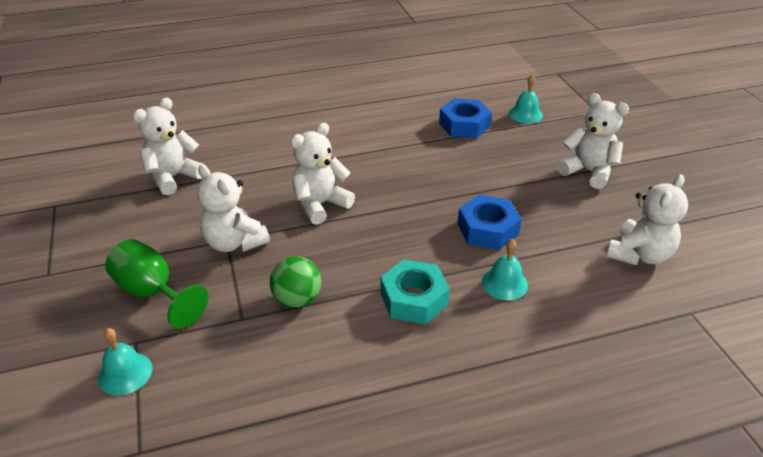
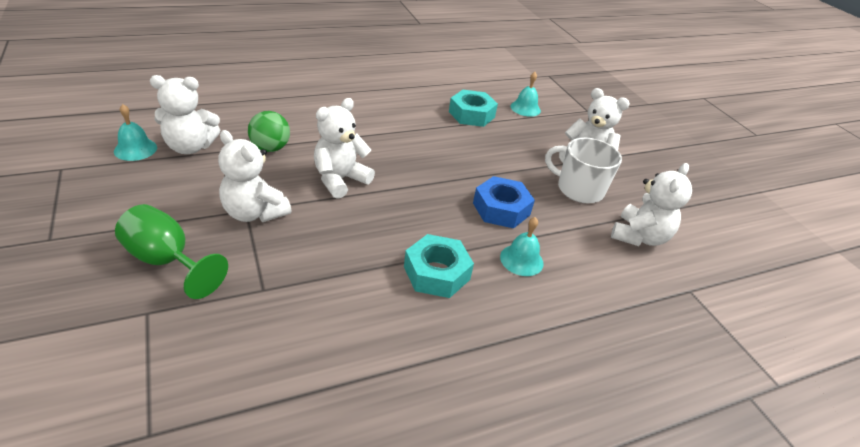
camera: 10 degrees left, 0 degrees up
turquoise bell [98,328,152,395] -> turquoise bell moved to [114,104,157,161]
white teddy bear [133,98,205,195] -> white teddy bear turned 135 degrees counterclockwise [150,75,220,154]
green ball [270,256,321,308] -> green ball moved to [248,111,290,152]
blue nut [439,98,492,138] -> turquoise nut [449,90,498,127]
none -> white mug [545,137,622,203]

